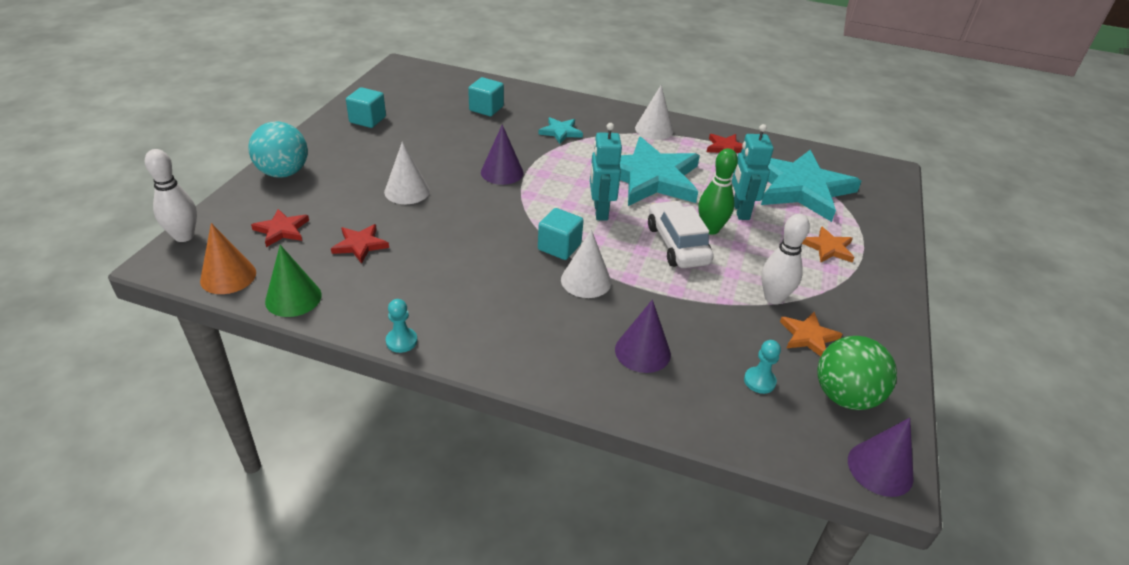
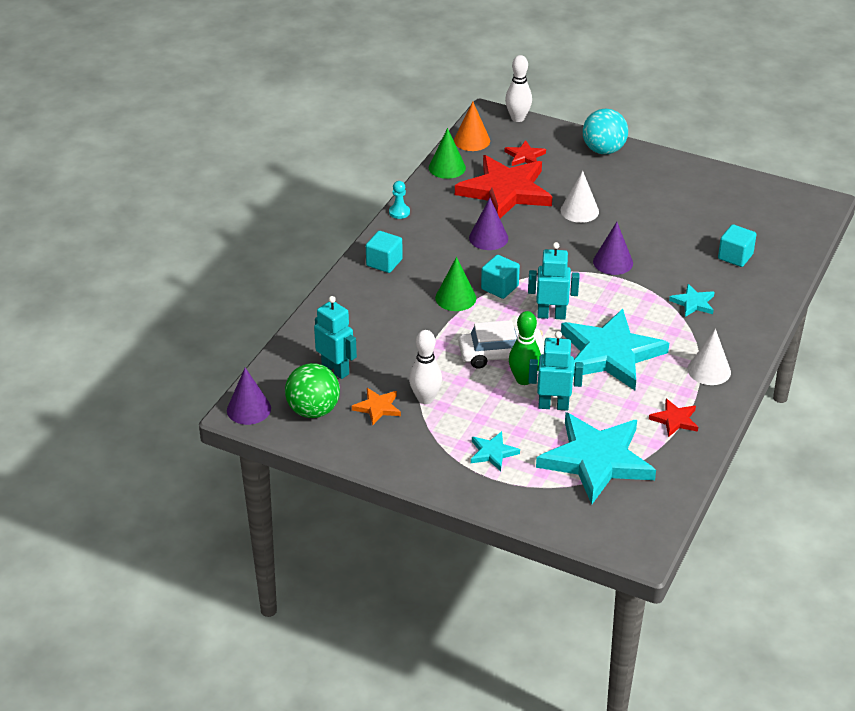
camera: 100 degrees right, 0 degrees up
red star [331,224,389,264] -> red star [455,155,552,218], size x2.29
turquoise cube [346,87,386,128] -> turquoise cube moved to [366,231,403,273]
white cone [561,229,611,298] -> green cone [435,257,476,311]
purple cone [615,299,671,373] -> purple cone moved to [469,198,508,250]
turquoise pawn [744,340,781,394] -> turquoise robot [314,296,357,379]
orange star [802,227,855,263] -> turquoise star [471,431,520,471]

